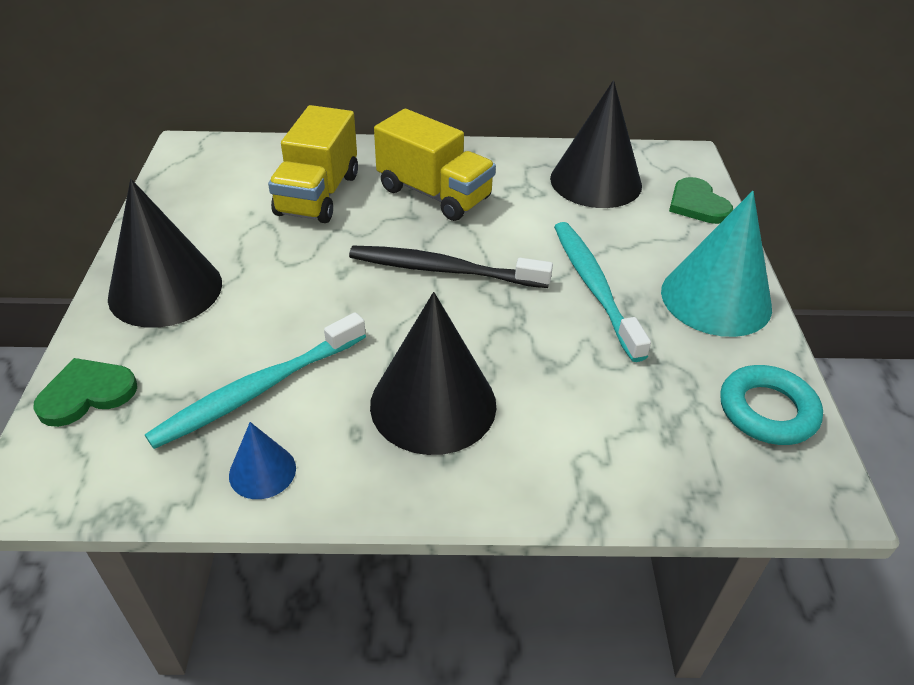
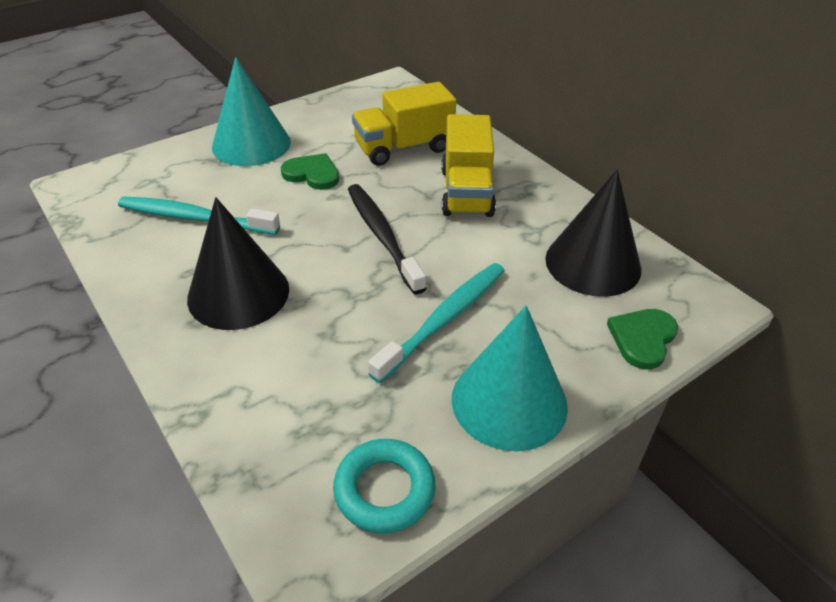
camera: 55 degrees right, 0 degrees up
green heart [33,358,137,427] -> green heart moved to [281,153,339,190]
black cone [108,179,222,328] -> turquoise cone [212,57,291,166]
blue cone [229,422,296,499] -> none

